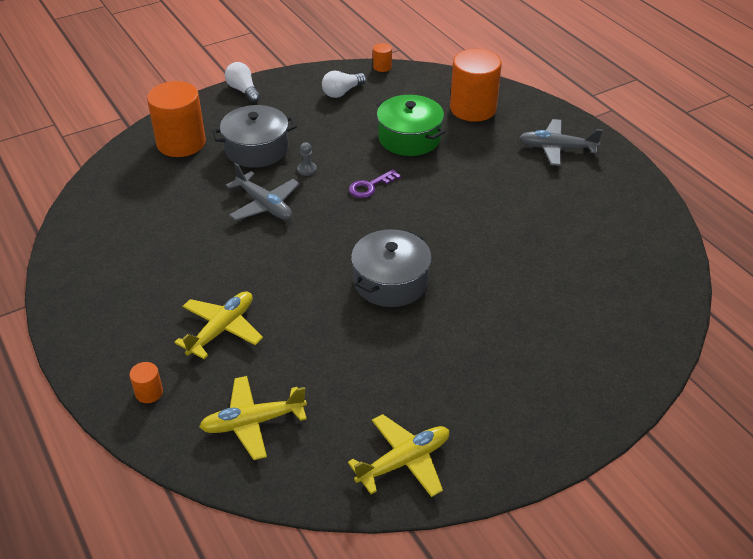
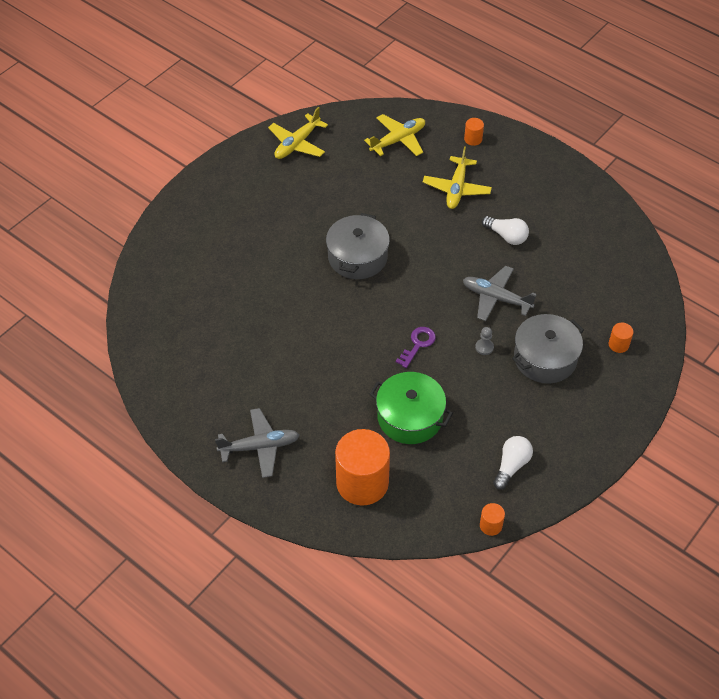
camera: 160 degrees right, 10 degrees up
orange cylinder [147,81,206,157] -> orange cylinder [609,323,634,353], size x0.43
white light bulb [225,62,261,103] -> white light bulb moved to [482,216,529,245]

